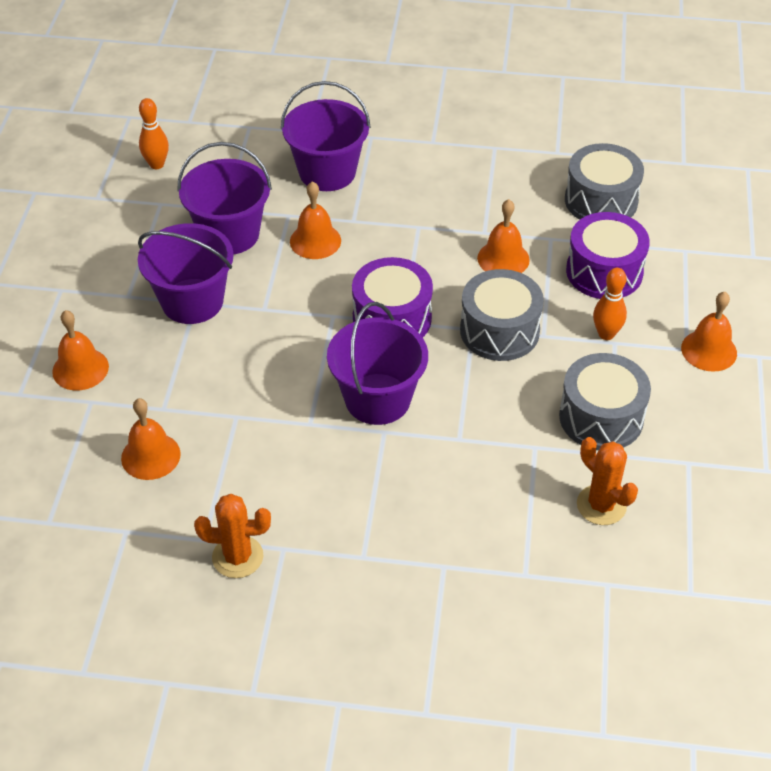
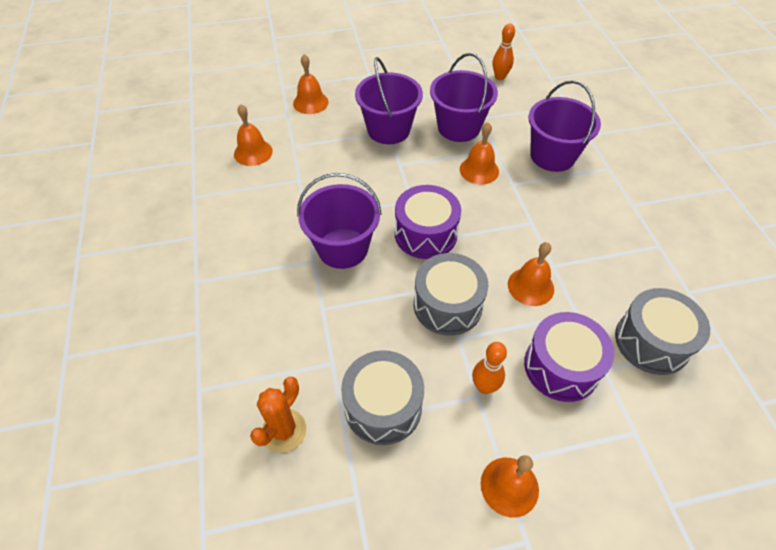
camera: 70 degrees right, 5 degrees up
orange cactus [194,494,271,578] -> none

